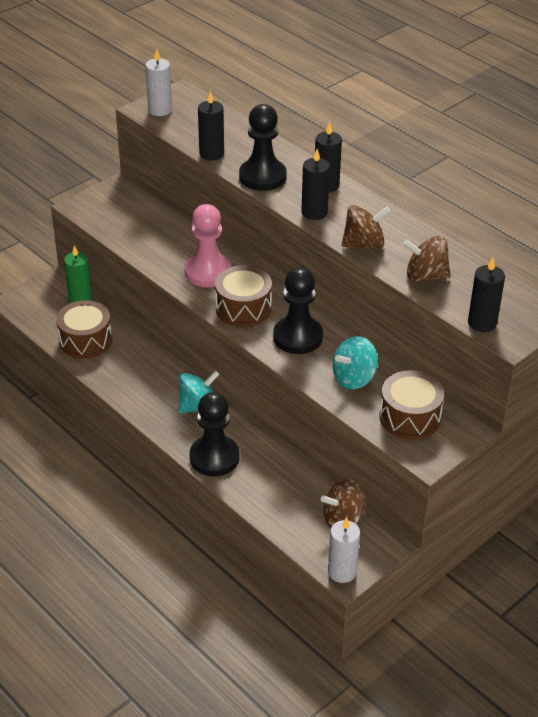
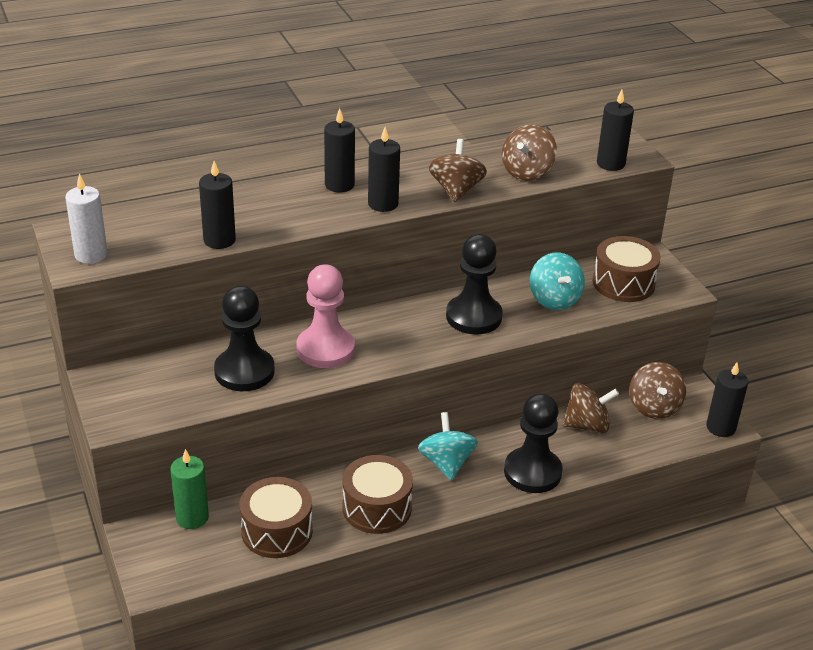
camera: 70 degrees left, 5 degrees down
brown drum [215,265,272,327] -> brown drum moved to [343,455,413,534]
black pawn [239,104,287,191] -> black pawn moved to [214,286,275,391]
white candle [328,517,360,583] -> black candle [706,362,748,437]
none -> brown spinning top [562,383,619,434]

